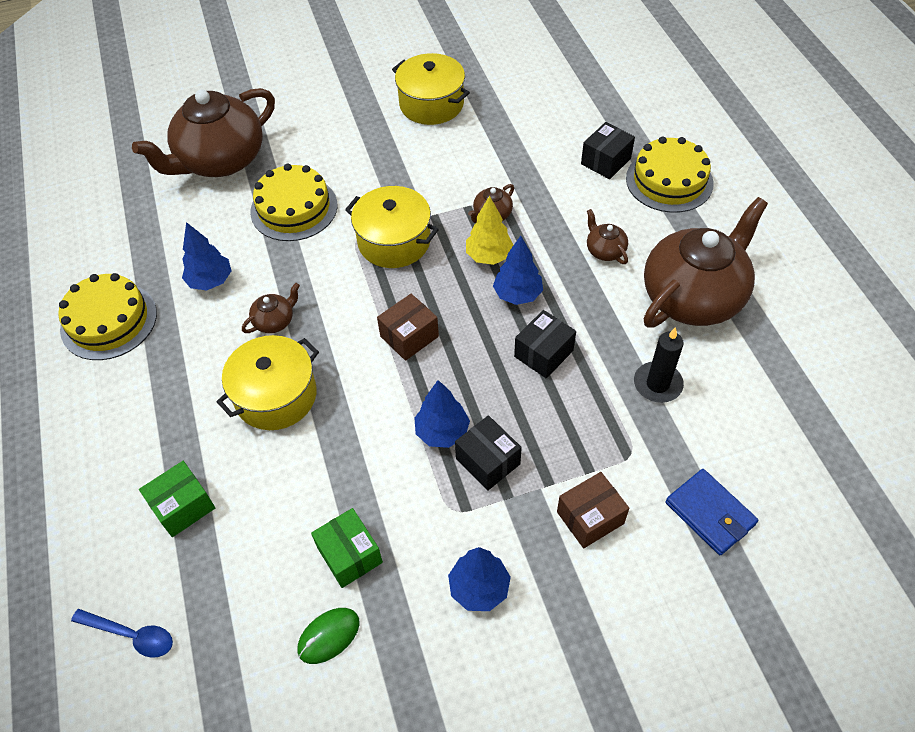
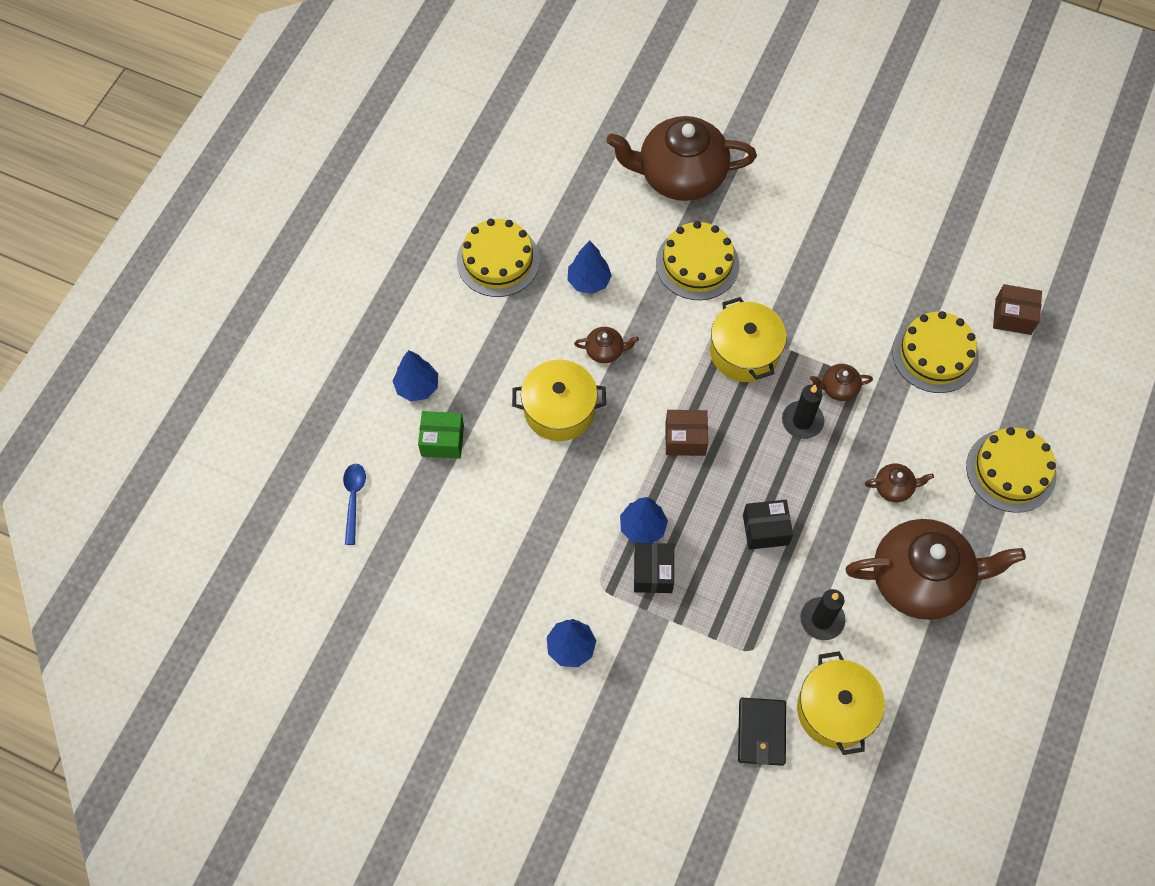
camera: 40 degrees right, 10 degrees up
blue spoon [71,609,173,658] -> blue spoon turned 150 degrees counterclockwise [343,464,366,545]
green mouse [298,608,359,664] -> none
green box [311,508,383,588] -> none
yellow pot [392,53,470,125] -> yellow pot moved to [797,651,885,755]
yellow tree [466,196,513,265] -> black candle [782,384,824,439]
blue tree [493,236,543,305] -> blue tree moved to [393,350,438,402]
brown box [557,472,629,548] -> brown box moved to [993,284,1042,335]
black box [581,122,635,179] -> none
brown teapot [587,209,628,264] -> brown teapot turned 75 degrees clockwise [865,463,934,502]
blue wallet [665,469,758,555] -> black wallet [738,698,786,766]
none -> yellow cake [892,311,979,393]

